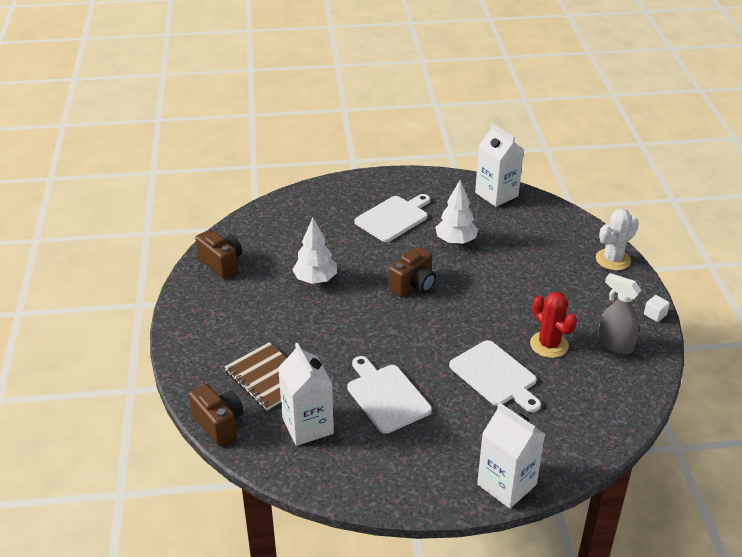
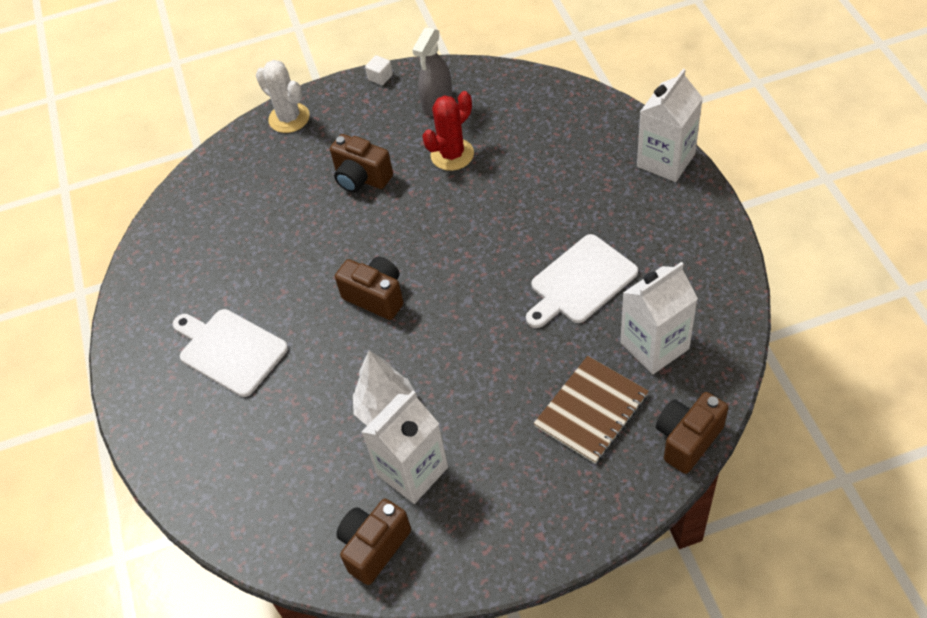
camera: 95 degrees left, 15 degrees up
white tree [435,180,478,245] -> none
white cutting board [449,340,541,412] -> none
white carton [475,123,524,207] -> white carton moved to [362,391,448,504]
none -> brown camera [330,134,393,193]

